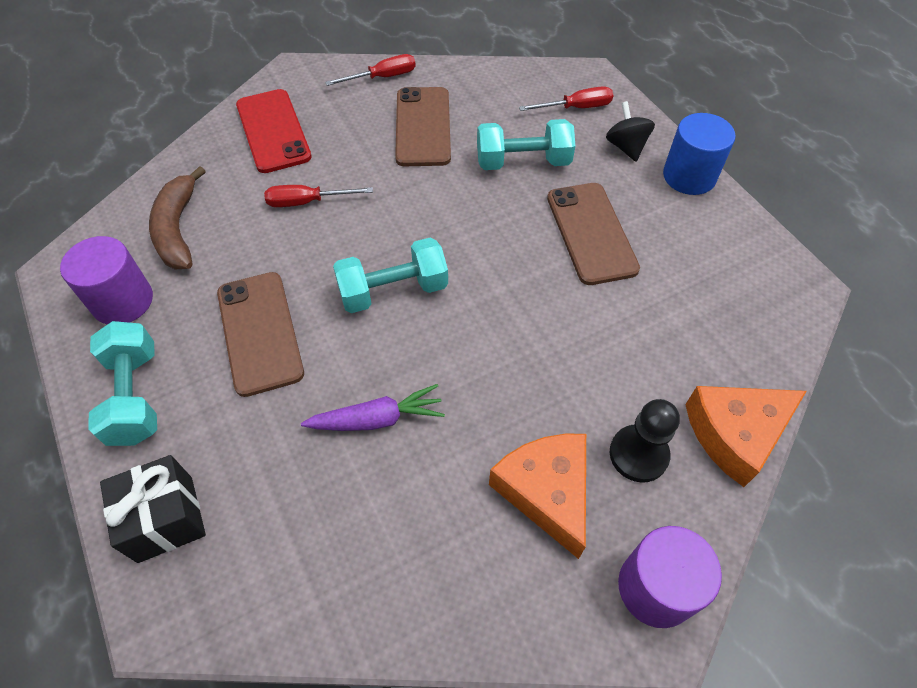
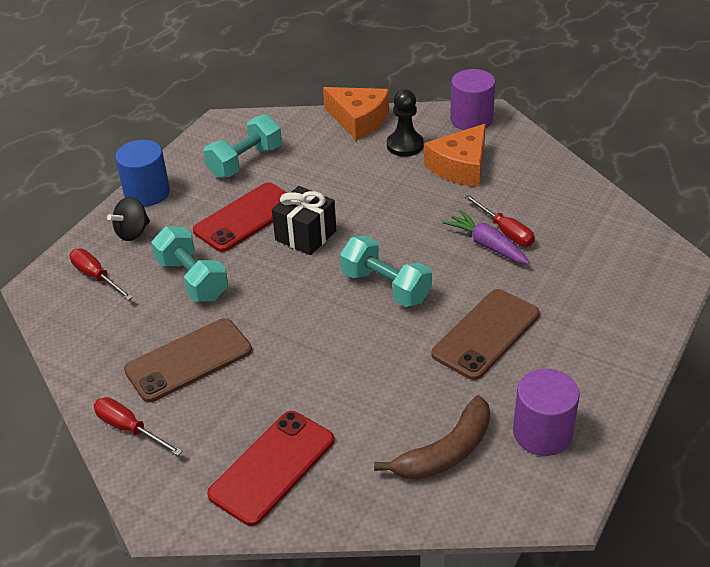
camera: 120 degrees left, 15 degrees down
turquoise dumbbell [88,321,157,446] -> turquoise dumbbell moved to [203,114,282,178]
black gift [100,455,206,563] -> black gift moved to [272,186,336,255]
red screwdriver [264,185,373,207] -> red screwdriver moved to [464,195,535,246]
brown phone [547,183,640,285] -> red phone [193,182,287,252]

